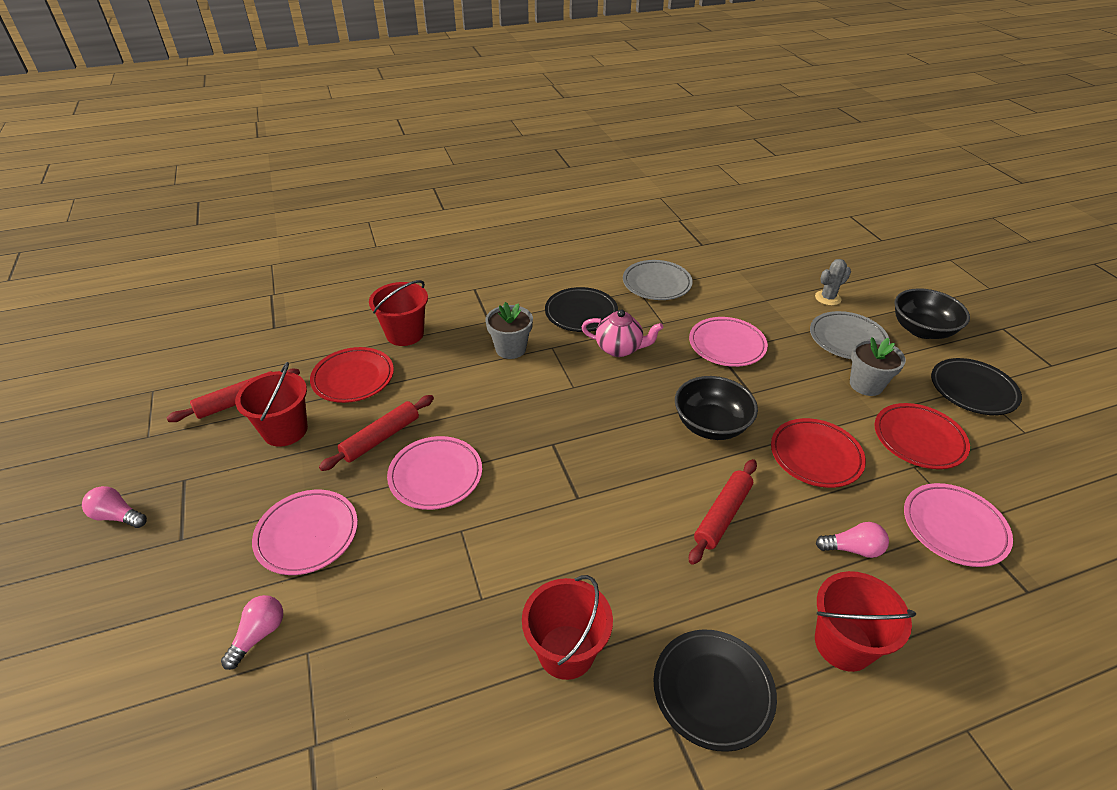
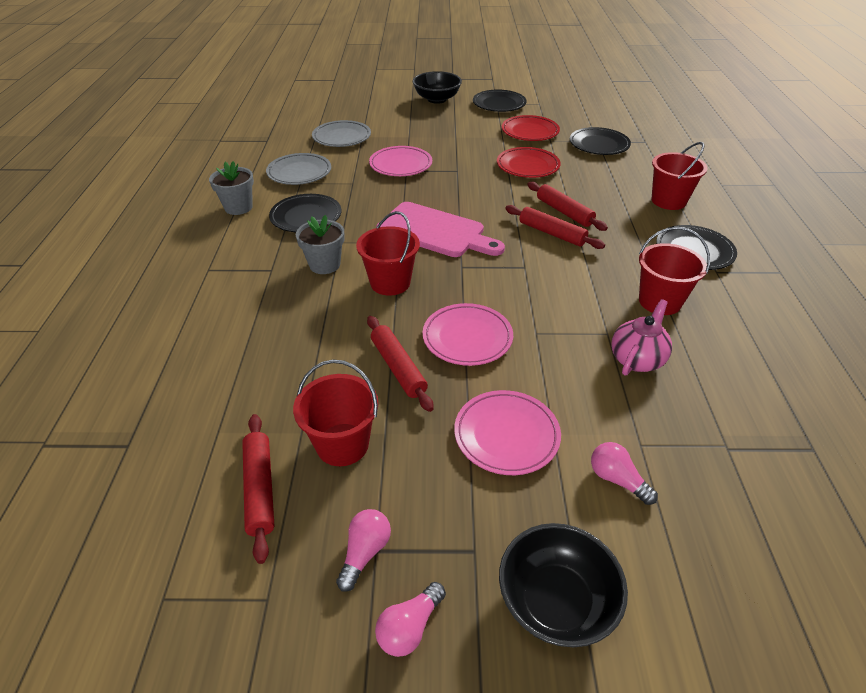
camera: 70 degrees left, 0 degrees up
red plate [310,347,394,403] -> none
red bucket [369,280,428,346] -> red bucket moved to [356,211,420,296]
pink teapot [582,309,663,357] -> pink teapot moved to [611,299,672,376]
black bowl [675,376,758,440] -> black bowl moved to [499,523,628,647]
grey plate [810,311,890,359] -> grey plate moved to [312,120,371,147]
grey cactus [815,259,851,306] -> none
pink light bulb [816,522,889,558] -> pink light bulb moved to [336,509,391,592]
grey flower pot [850,337,906,396] -> grey flower pot moved to [209,161,254,215]
pink plate [904,483,1013,567] -> black plate [570,127,631,155]
none -> pink cutting board [376,202,505,257]
none -> red rolling pin [505,205,605,249]

